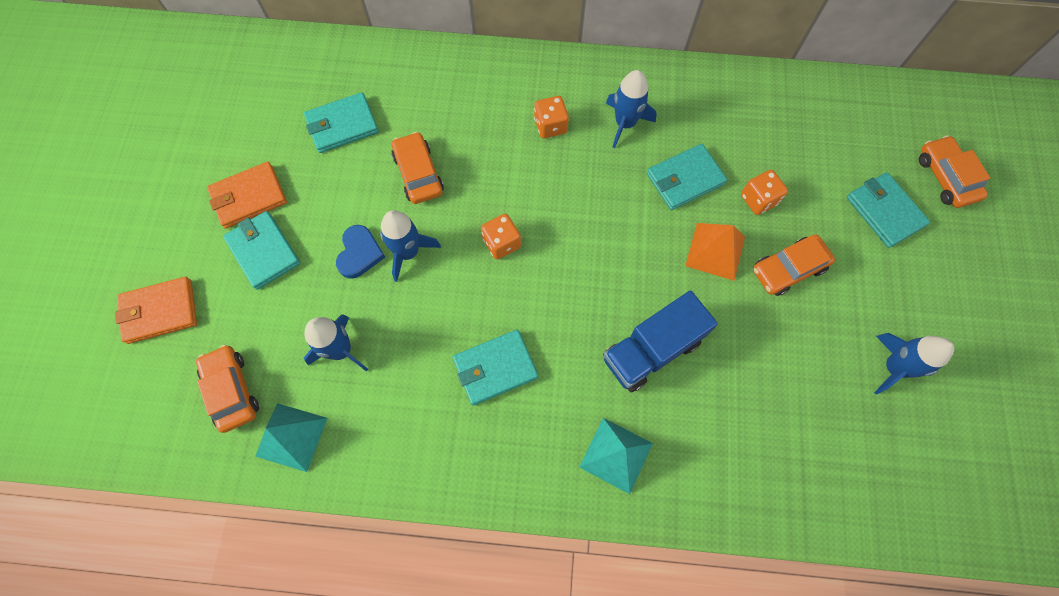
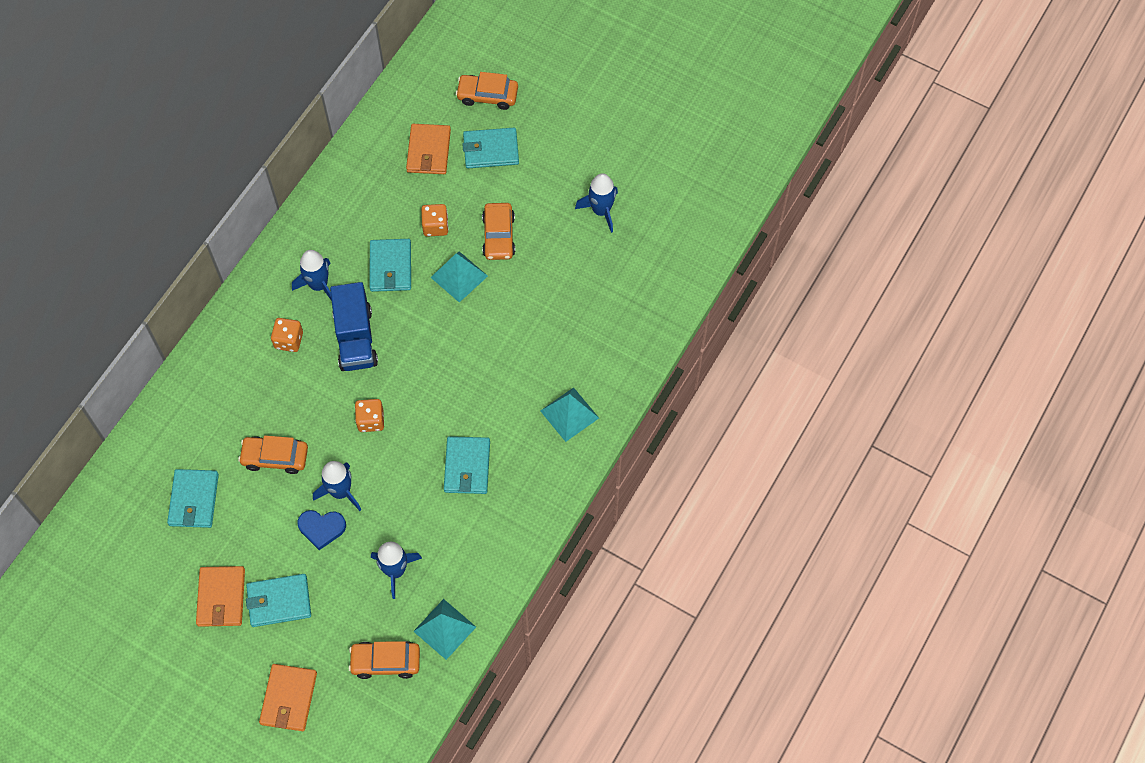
camera: 65 degrees left, 5 degrees down
blue heart [336,225,385,279] -> blue heart turned 150 degrees clockwise [297,510,346,550]
blue truck [603,291,718,392] -> blue truck moved to [330,282,378,371]
orange pyramid [685,223,745,281] -> turquoise pyramid [430,251,488,303]
none -> orange wallet [406,124,451,174]

